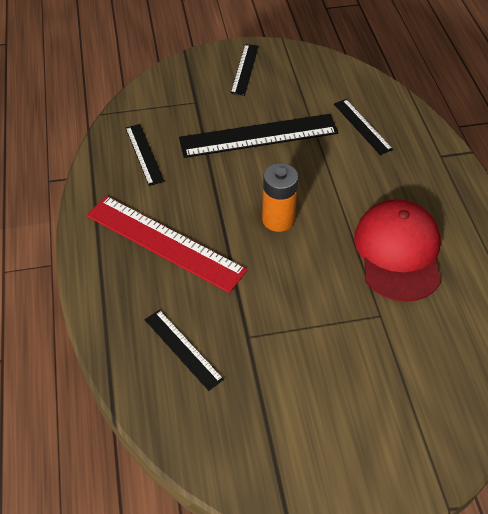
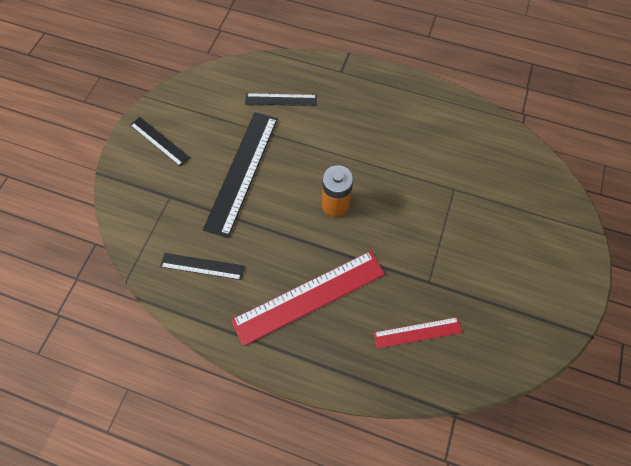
camera: 60 degrees left, 15 degrees up
black ruler [145,310,224,391] -> red ruler [373,317,462,349]
red cap [354,199,441,302] -> none

